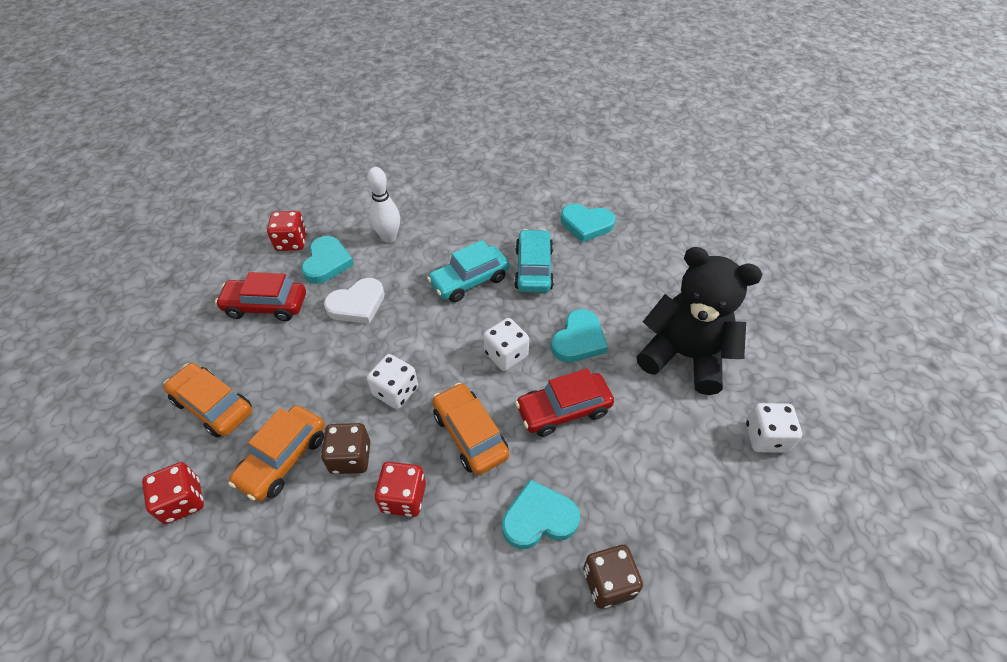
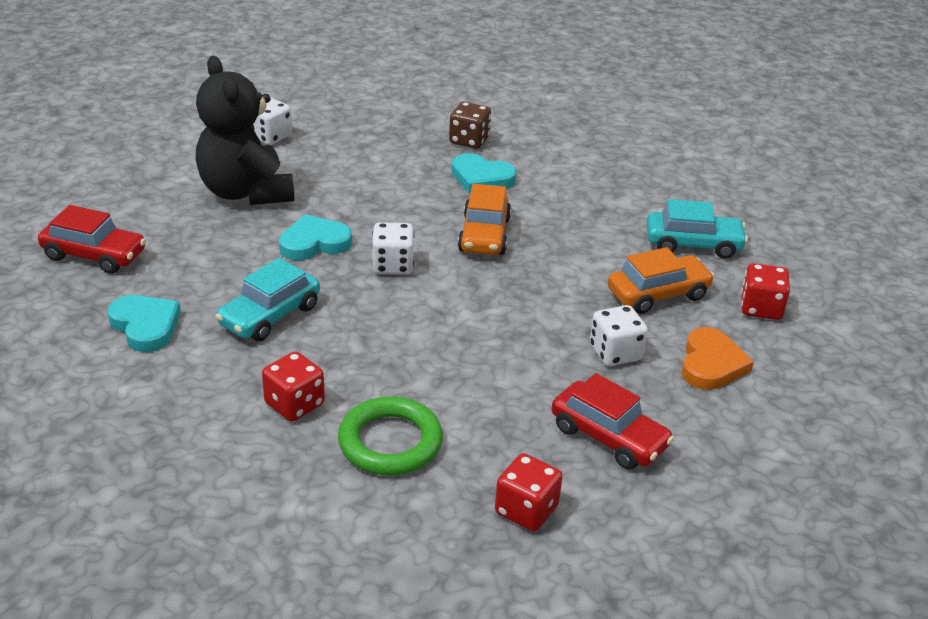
camera: 145 degrees left, 15 degrees down
orange car [163,363,252,438] -> orange heart [682,327,754,390]
turquoise heart [301,236,354,284] -> none
brown dice [321,423,370,474] -> none
white heart [324,278,385,324] -> none
white bowling pin [367,167,400,242] -> green ring [338,396,443,476]
white dice [367,354,418,409] -> white dice moved to [590,305,648,366]
red dice [374,462,426,517] -> red dice moved to [262,351,325,422]
turquoise car [427,240,509,302] -> turquoise car moved to [647,199,748,259]
red car [515,368,614,437] -> red car moved to [38,205,146,274]

